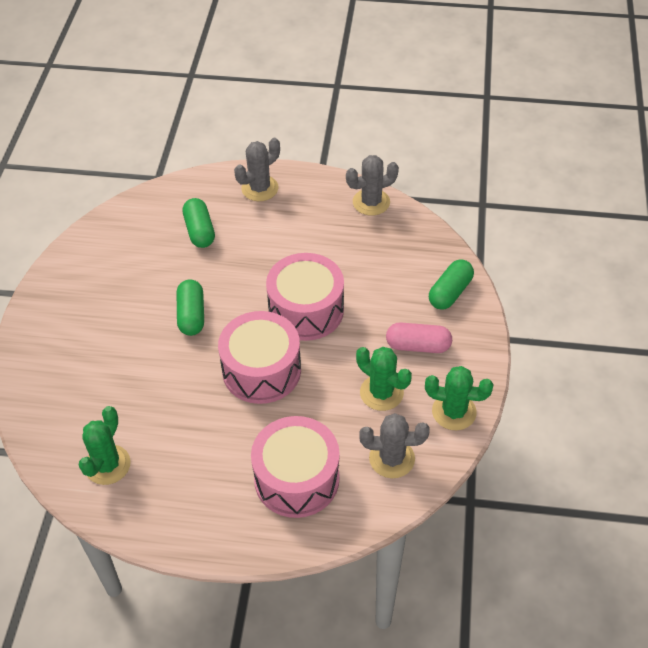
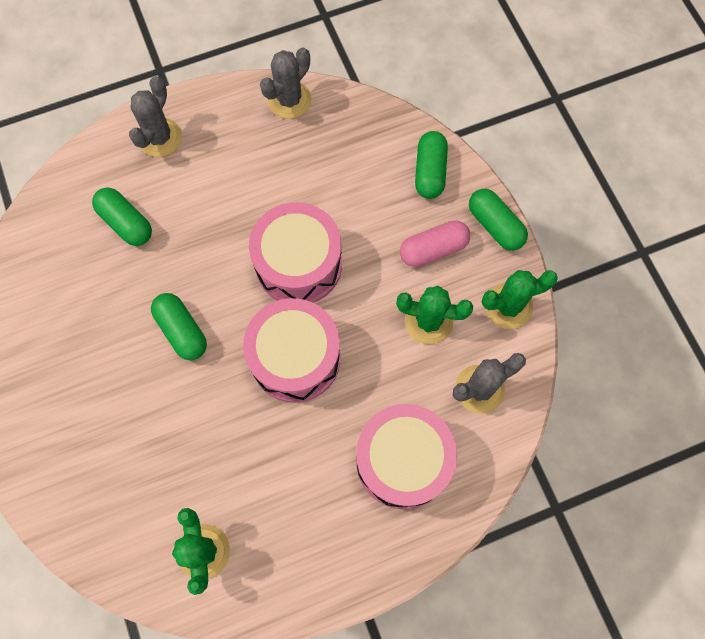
camera: 30 degrees left, 20 degrees up
none -> green capsule [469,189,528,251]

